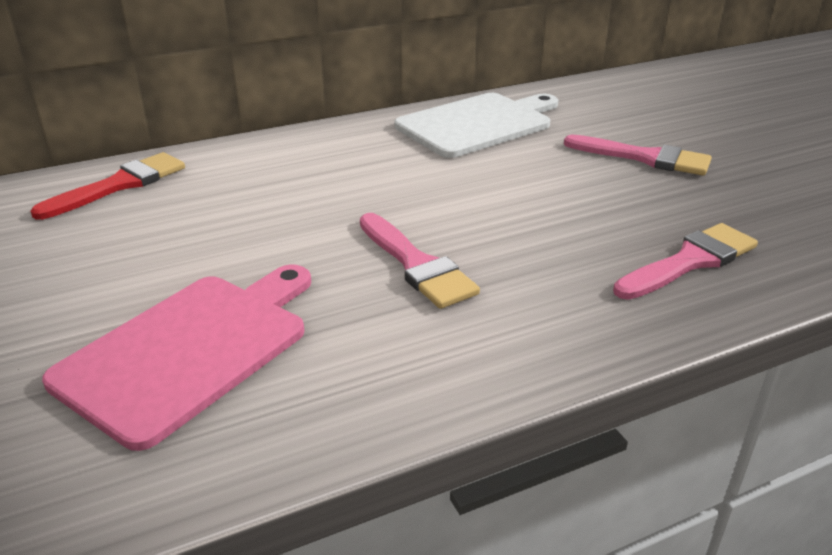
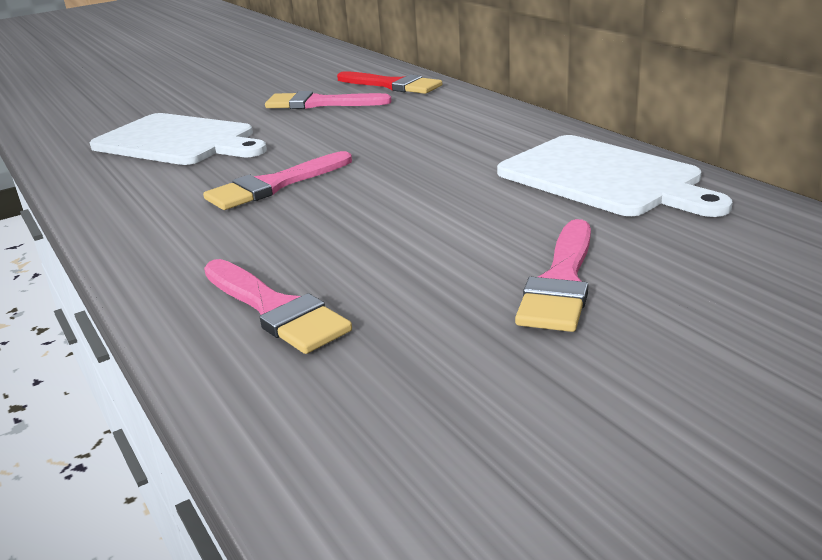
camera: 85 degrees right, 5 degrees down
pink cutting board [42,265,311,451] -> white cutting board [90,113,267,165]
none -> pink brush [265,91,392,109]

